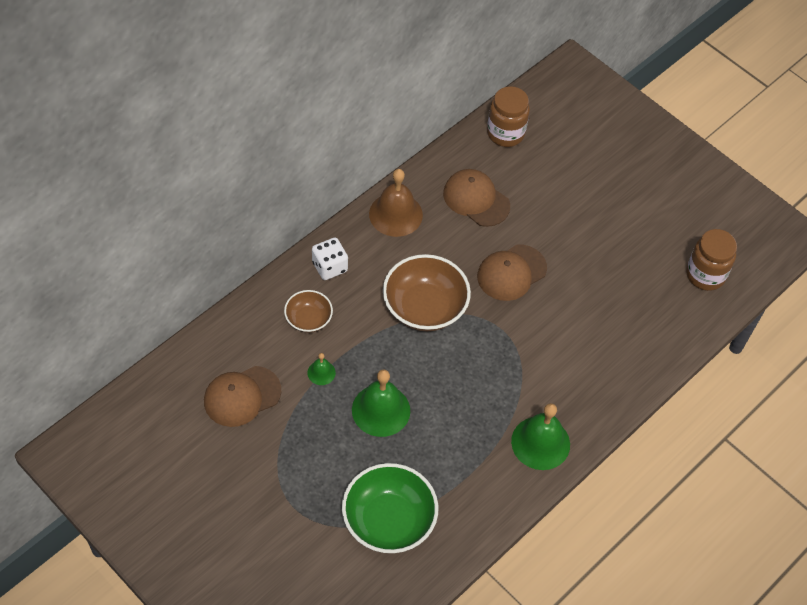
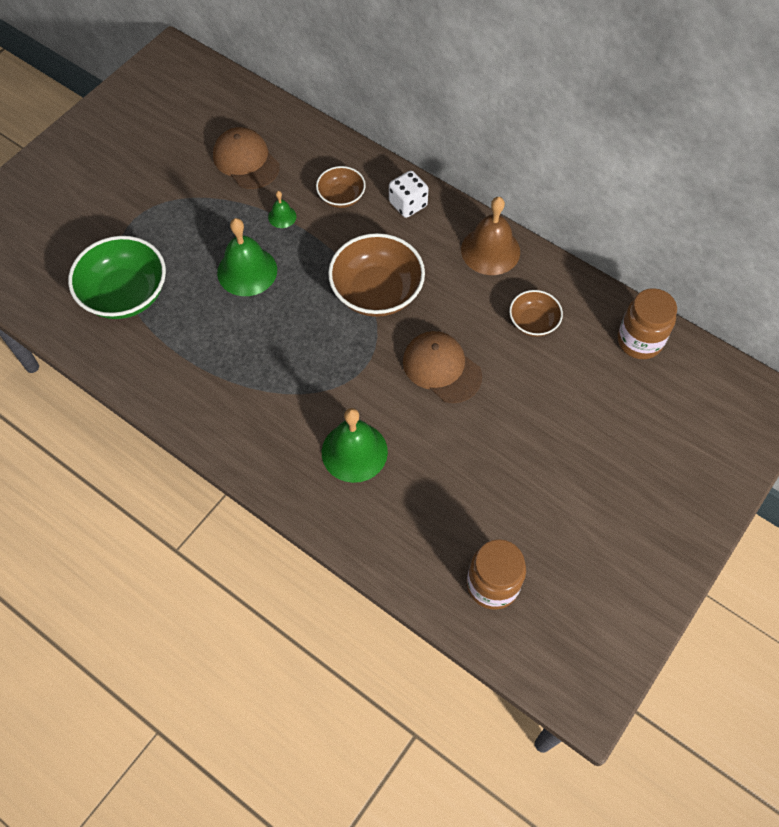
camera: 85 degrees right, 5 degrees up
brown cap [443,169,510,227] -> brown bowl [509,290,563,337]
green bell [511,403,570,470] -> green bell moved to [322,408,388,483]

